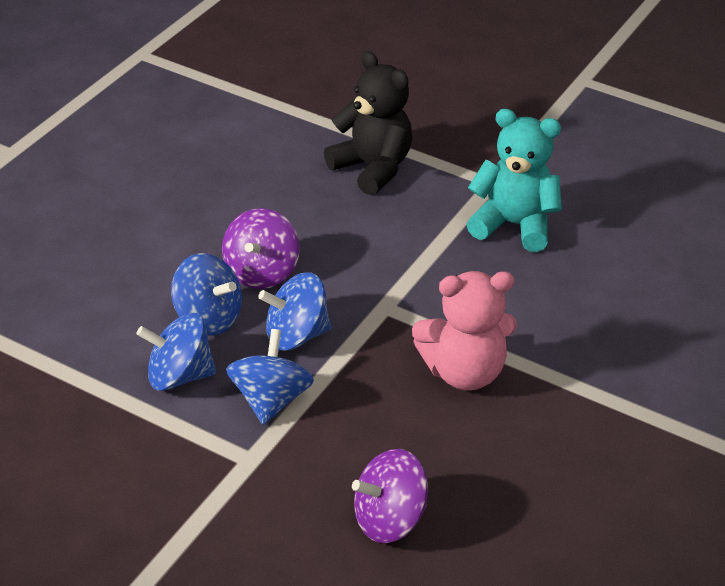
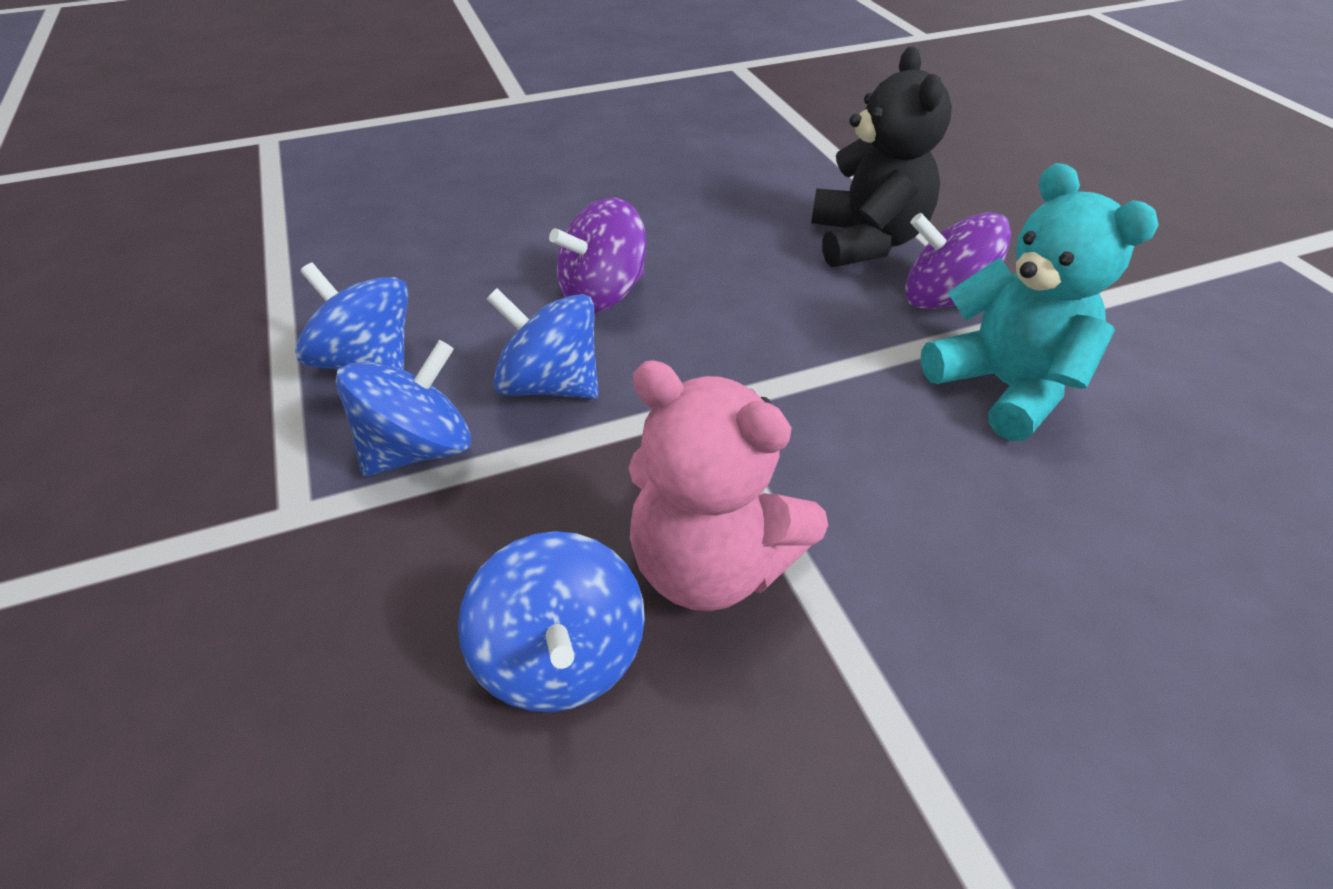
camera: 40 degrees right, 5 degrees up
blue spinning top [171,253,242,335] -> blue spinning top moved to [458,531,645,712]
purple spinning top [352,449,428,543] -> purple spinning top moved to [905,212,1011,309]

